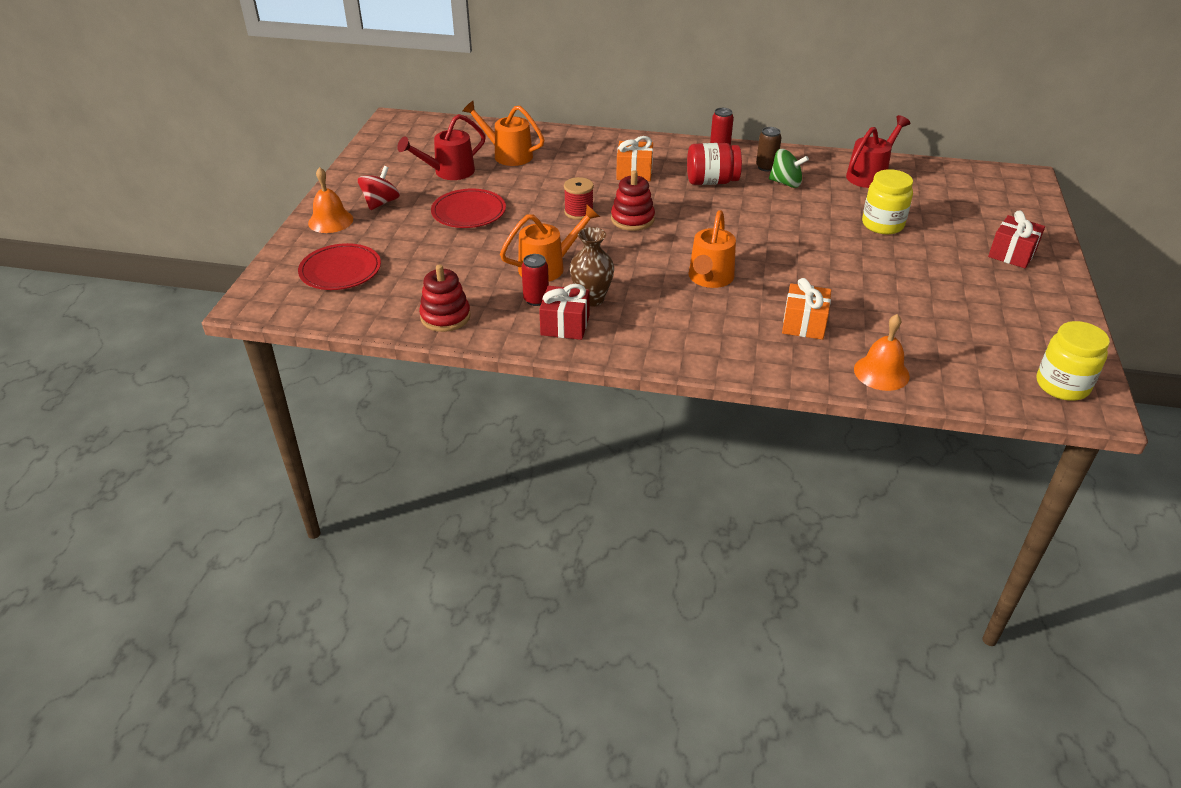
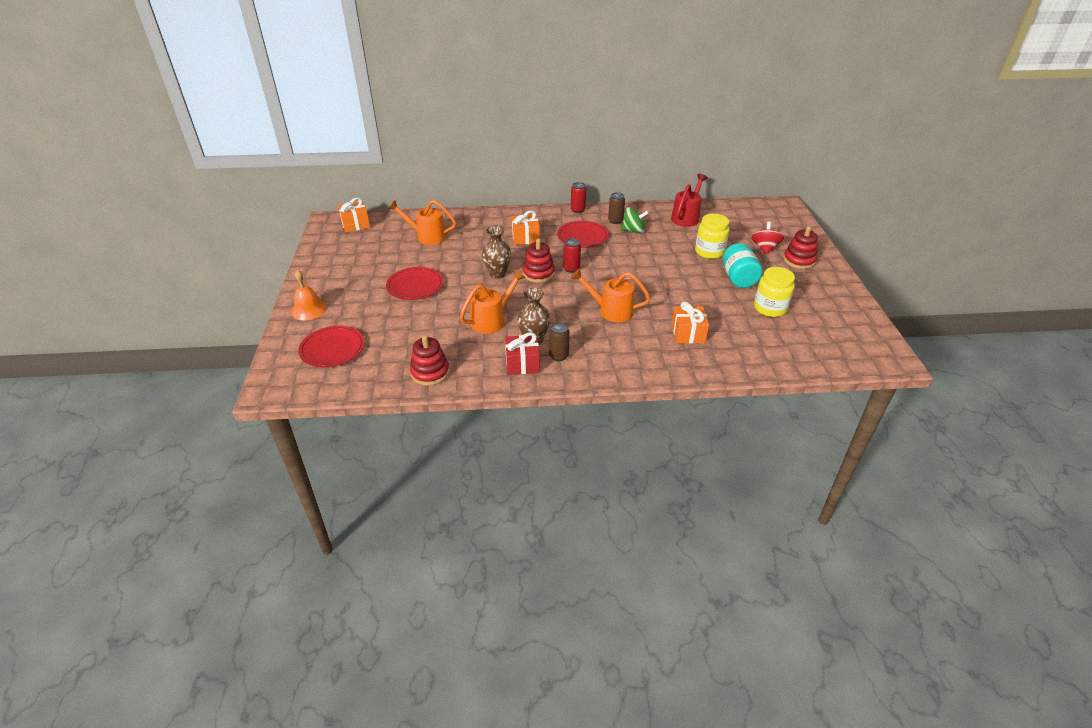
camera: 15 degrees left, 0 degrees up
red spinning top [358,166,400,210] -> red spinning top moved to [751,222,784,254]
red watering can [397,114,486,180] -> none
red can [522,254,549,306] -> red can moved to [563,238,581,273]
red spool [564,177,594,220] -> brown vase [482,226,511,279]
red jar [687,143,742,185] -> red plate [557,221,609,248]
orange watering can [689,210,736,288] -> orange watering can turned 105 degrees clockwise [571,268,651,322]
orange bell [854,314,910,391] -> none
red gift [988,211,1045,268] -> red stacking toy [783,226,818,269]
yellow jar [1036,321,1110,401] -> yellow jar moved to [754,267,795,317]
none -> orange gift [338,198,370,233]
none -> brown can [549,322,570,361]
none -> turquoise jar [723,243,763,288]

